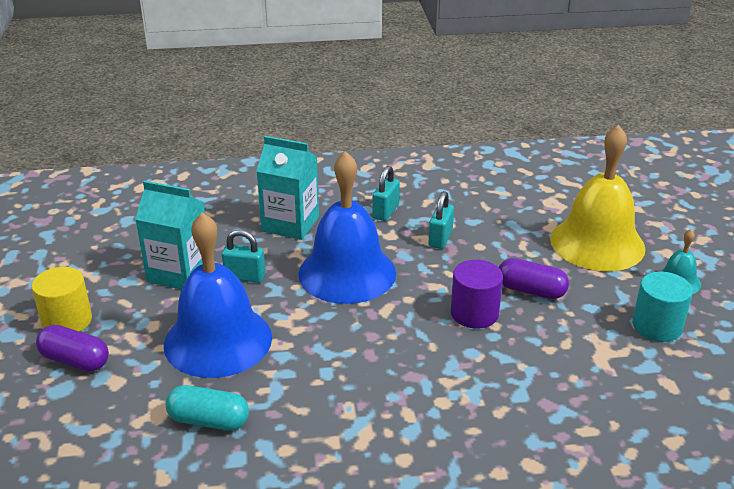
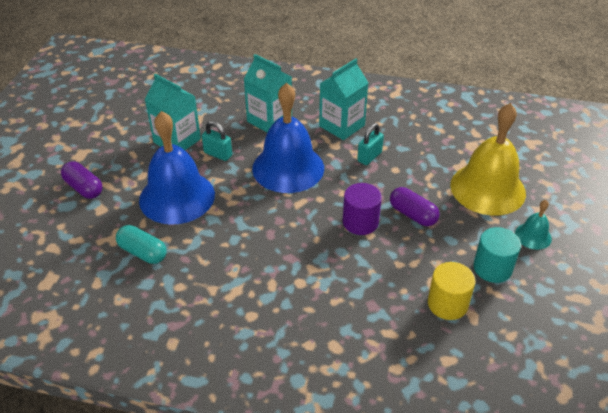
camera: 20 degrees right, 10 degrees up
yellow cylinder [32,267,92,332] -> yellow cylinder moved to [428,262,475,320]
turquoise padlock [373,166,400,221] -> turquoise carton [319,59,369,140]

